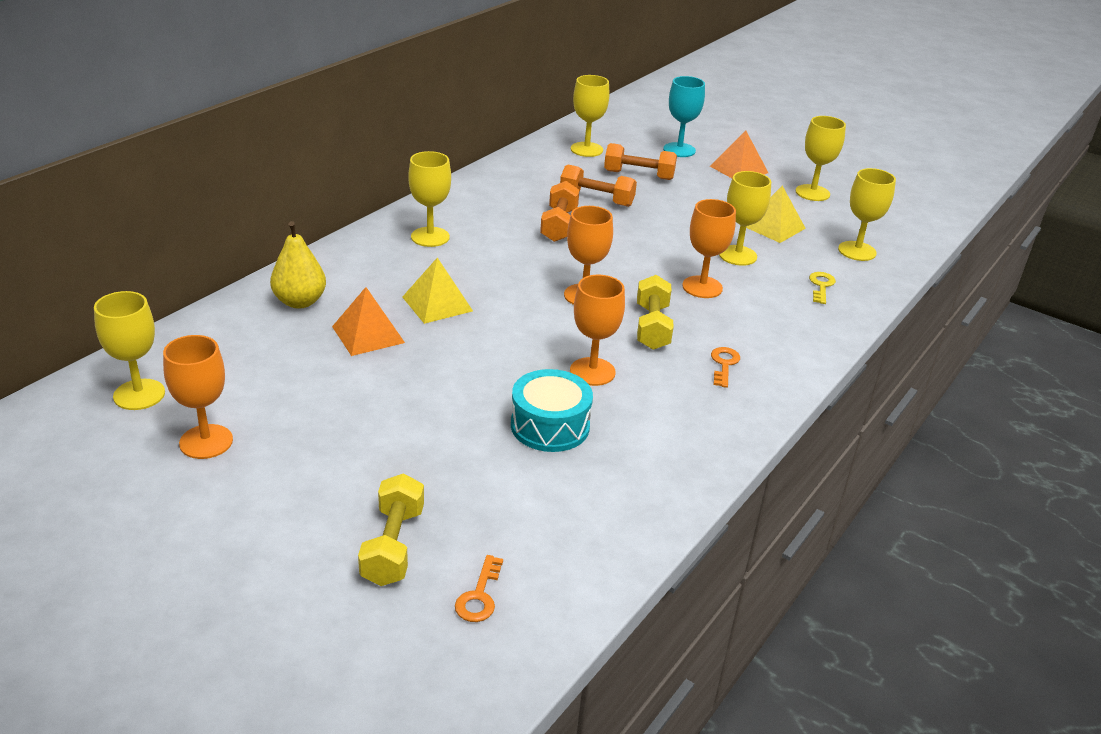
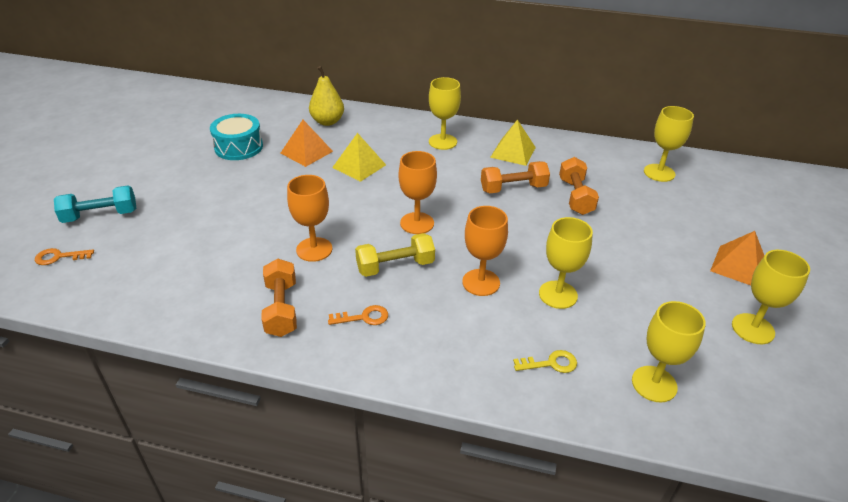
camera: 70 degrees right, 5 degrees up
yellow goblet [94,291,165,410] -> none
orange goblet [163,335,233,459] -> none
yellow dumbbell [358,473,424,586] -> turquoise dumbbell [54,185,137,223]
turquoise drum [511,369,593,452] -> turquoise drum moved to [210,114,263,160]
orange dumbbell [604,143,677,180] -> orange dumbbell moved to [261,259,297,337]
turquoise goblet [663,76,705,157] -> none
yellow pyramid [746,186,806,243] -> yellow pyramid moved to [490,120,536,166]

